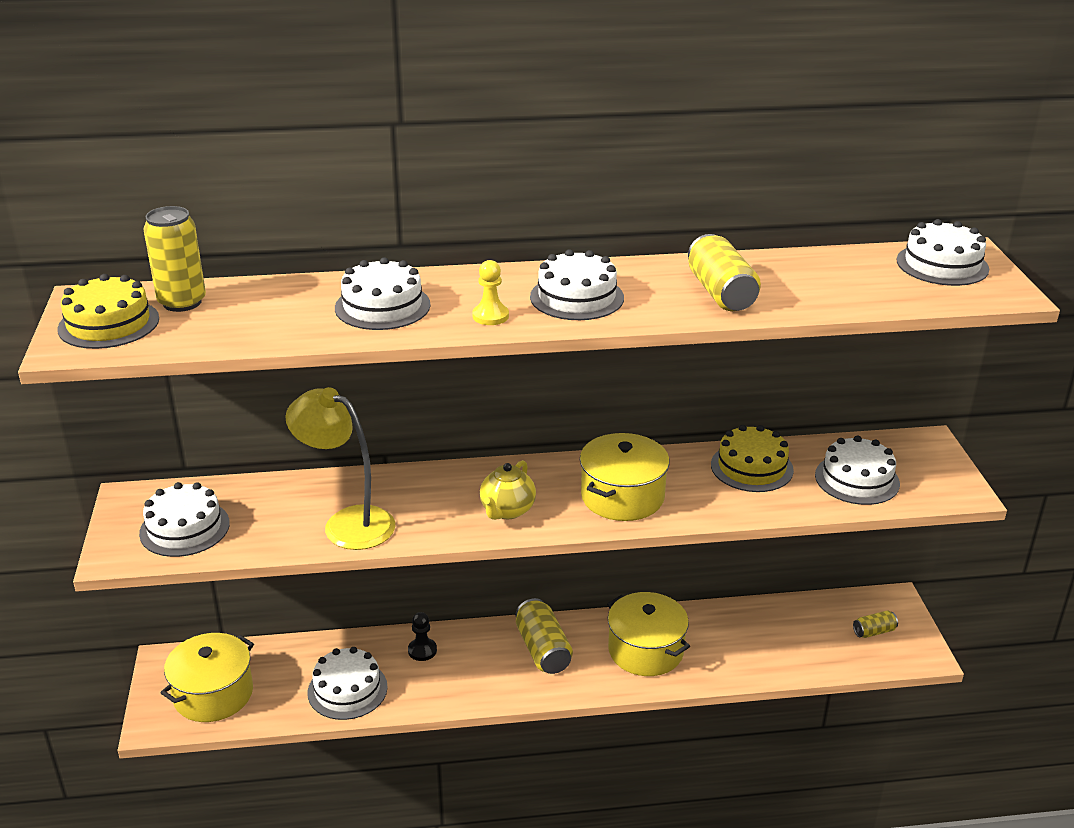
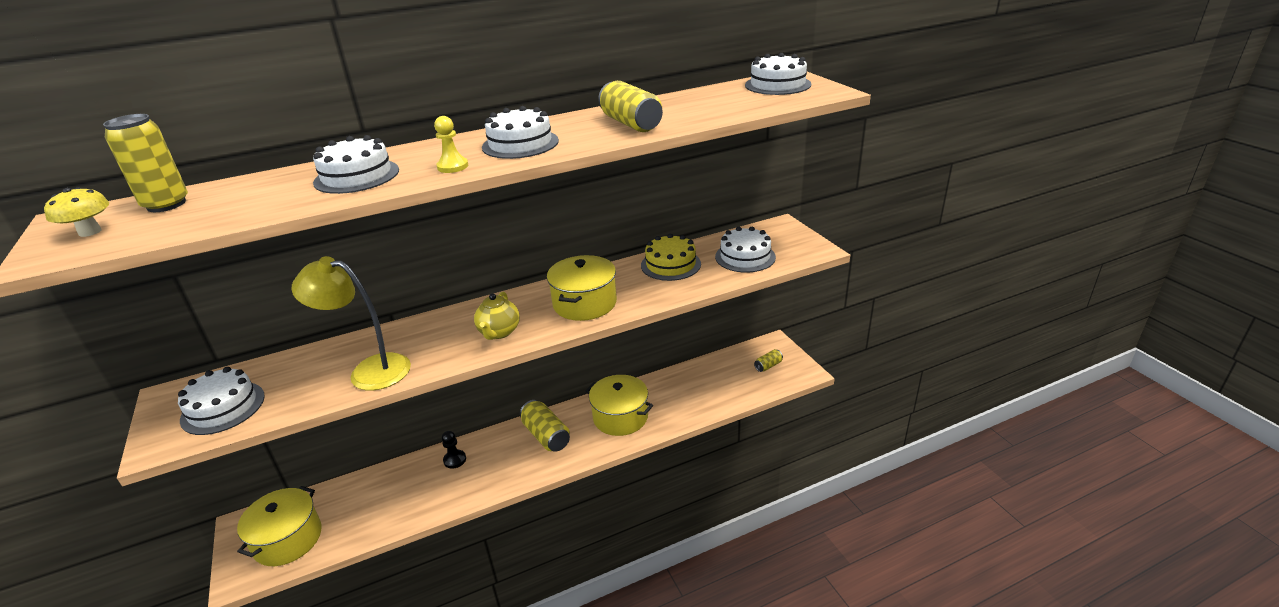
camera: 15 degrees left, 0 degrees up
yellow cake [57,274,159,349] -> yellow mushroom [44,188,109,237]
white cake [307,647,388,720] -> none

